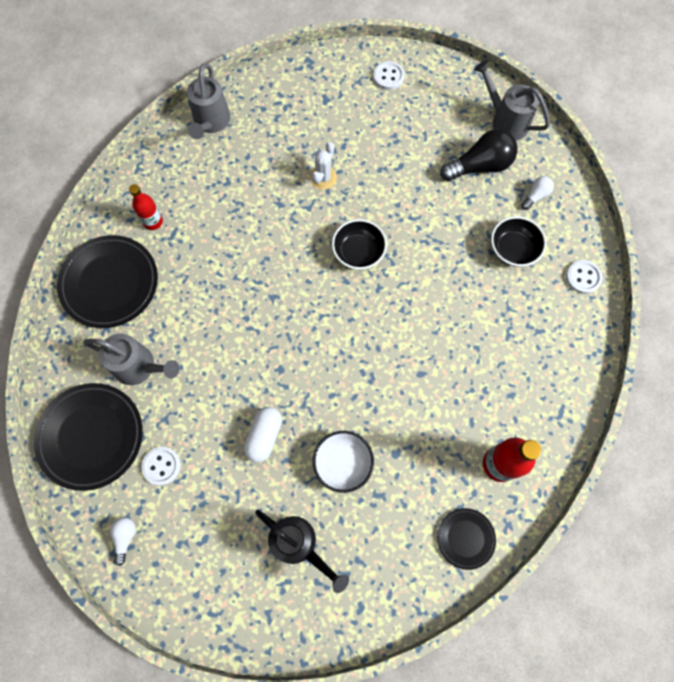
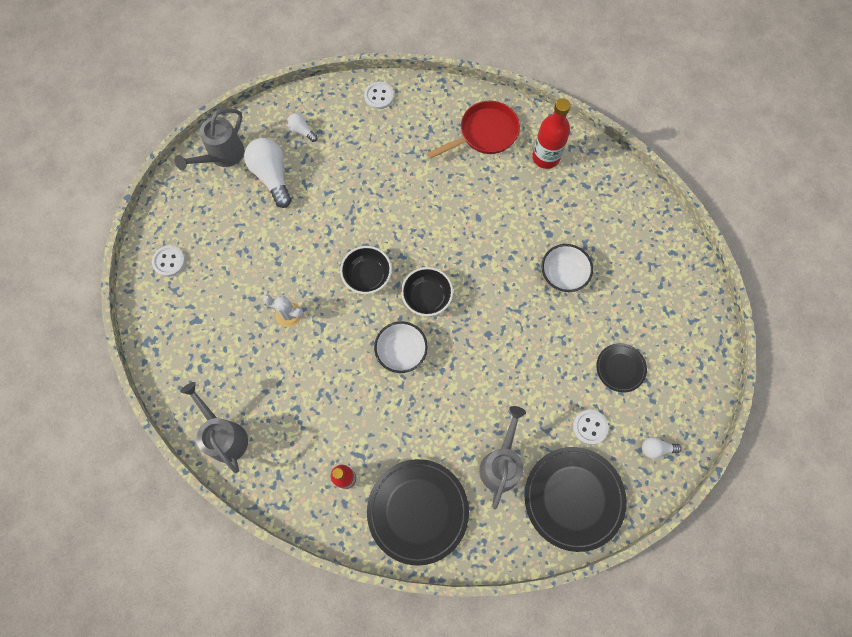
camera: 95 degrees left, 0 degrees up
grey watering can [187,63,230,139] -> grey watering can turned 120 degrees counterclockwise [180,382,248,473]
white capsule [244,407,282,463] -> none
black watering can [255,510,349,593] -> none
black plate [437,508,496,570] -> black plate moved to [596,343,647,392]
black light bulb [440,129,517,181] -> white light bulb [244,138,291,208]
black bowl [491,216,546,267] -> black bowl moved to [401,267,453,316]
none -> white bowl [374,321,428,373]
none -> red pan [427,101,520,159]

